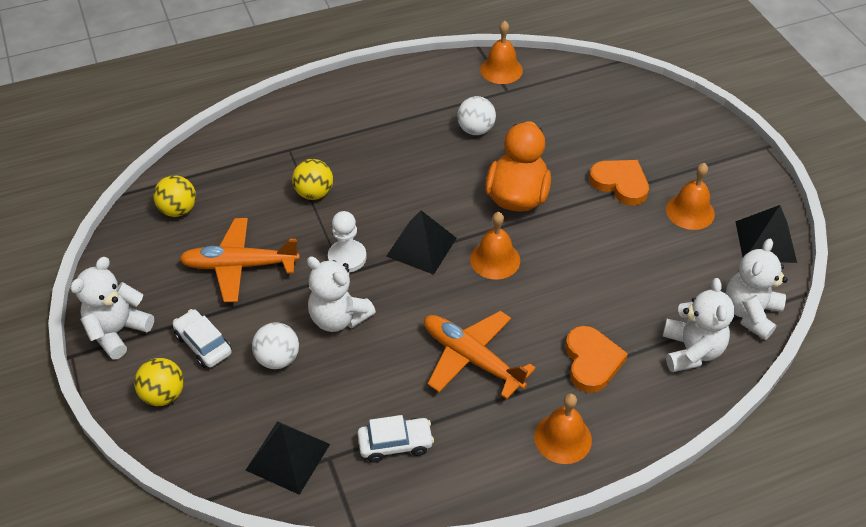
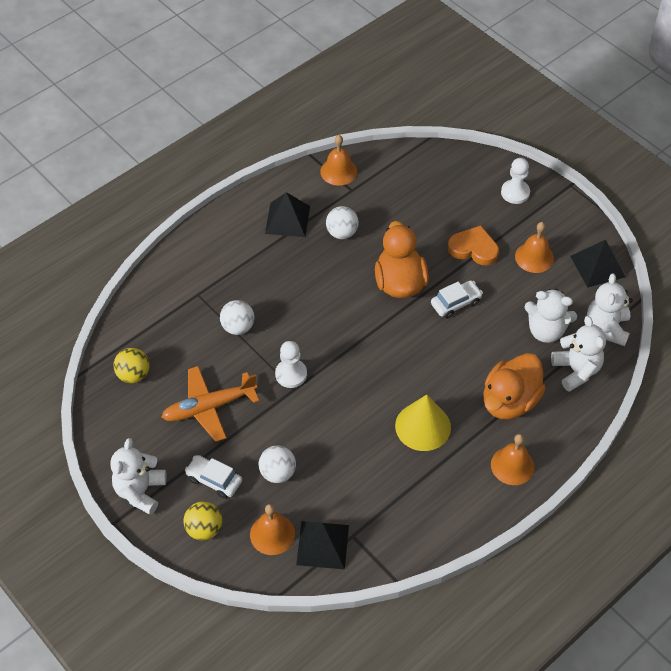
camera: 20 degrees left, 5 degrees up
yellow ball [292,159,333,200] -> white ball [220,300,255,335]
white teddy bear [307,257,376,332] -> white teddy bear moved to [524,289,577,343]
white car [357,415,434,462] -> white car moved to [431,280,483,318]
black pyramid [386,210,457,275] -> black pyramid moved to [265,192,310,237]
orange plane [424,311,536,399] -> yellow cone [395,395,451,451]
orange bell [470,212,520,280] -> orange bell moved to [250,504,295,555]
orange heart [565,326,628,393] -> orange duck [483,353,546,419]
none -> white pawn [501,158,530,204]

